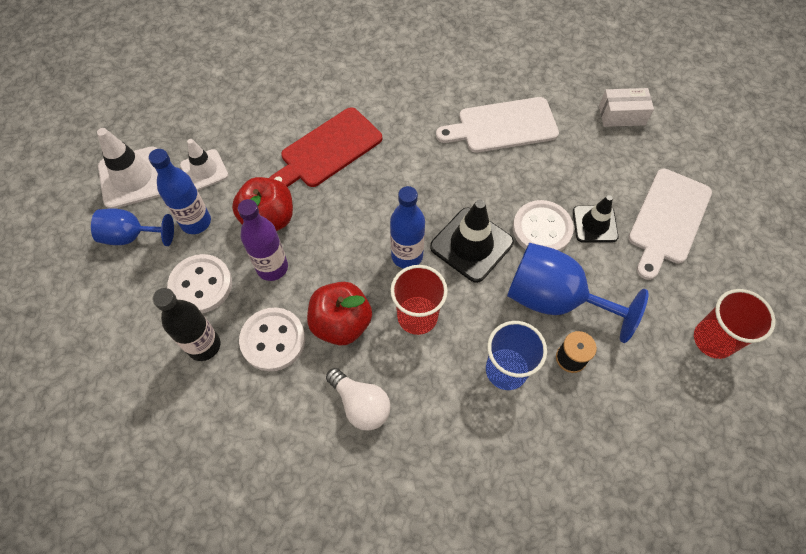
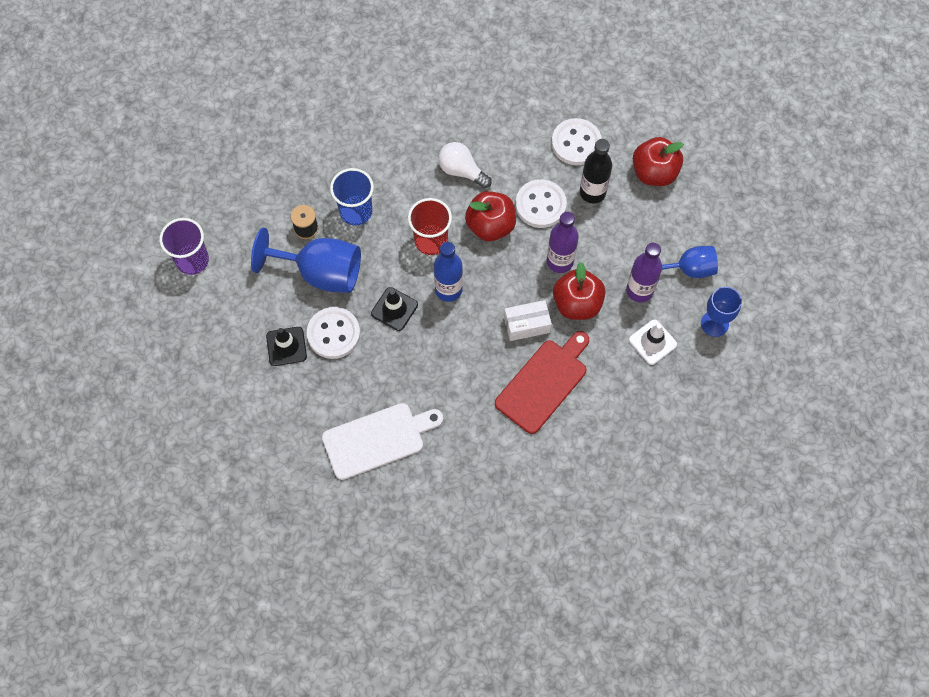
camera: 170 degrees right, 5 degrees up
white traffic cone [97,128,160,209] -> blue goblet [701,287,742,337]
blue bottle [149,149,211,234] -> purple bottle [626,243,662,302]
white button [167,254,232,313] -> white button moved to [551,118,602,165]
black traffic cone [430,200,514,283] -> black traffic cone [371,287,418,331], size x0.65
white box [599,88,654,127] -> white box moved to [504,300,552,341]
white cutting board [628,169,712,280] -> none
red cup [694,289,776,359] -> purple cup [160,218,209,275]
none -> red apple [633,137,683,186]

